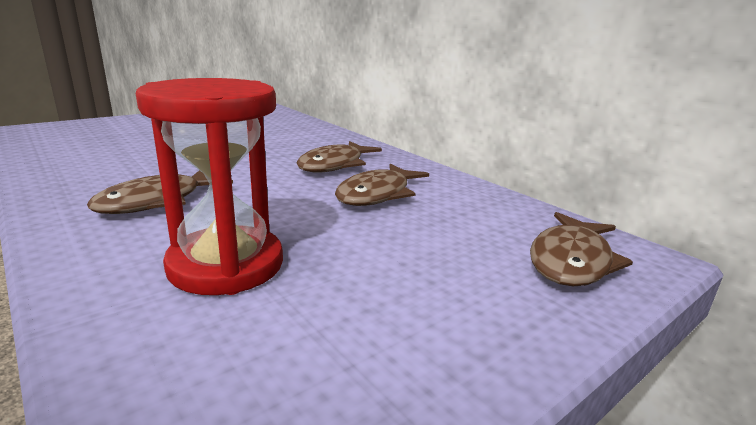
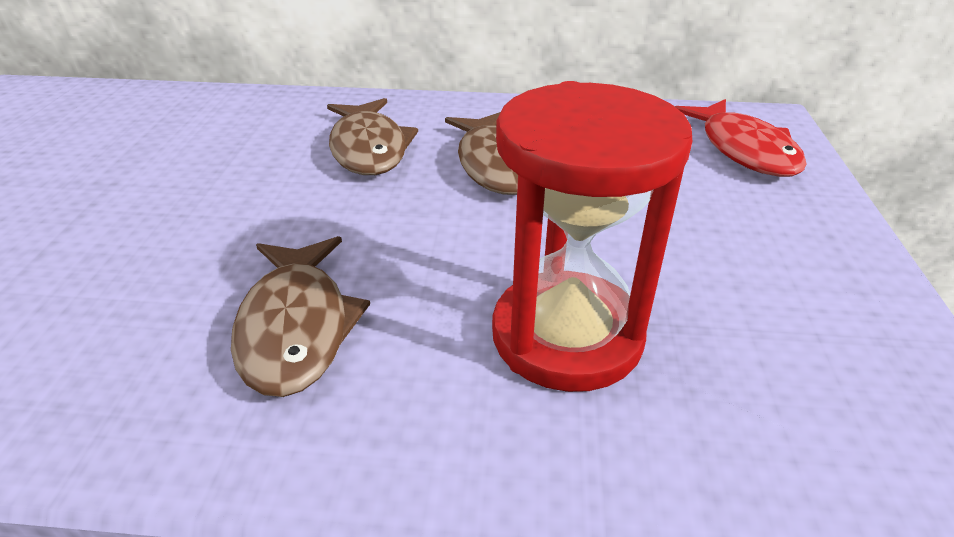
camera: 45 degrees left, 15 degrees up
brown fish [530,212,633,286] -> red fish [674,99,807,177]

